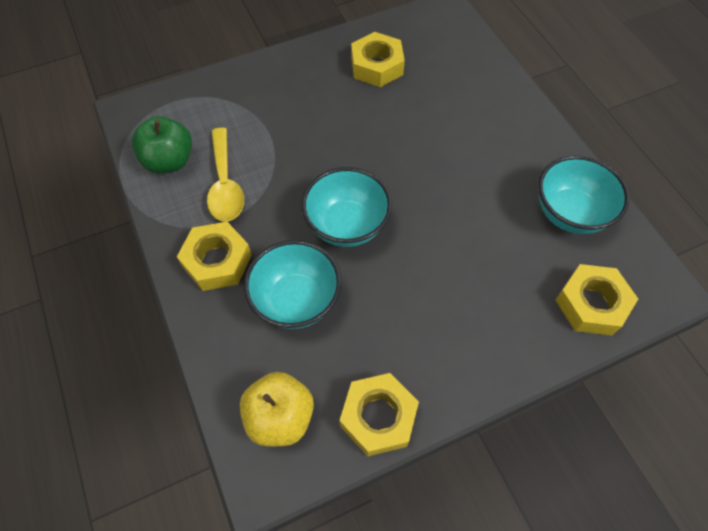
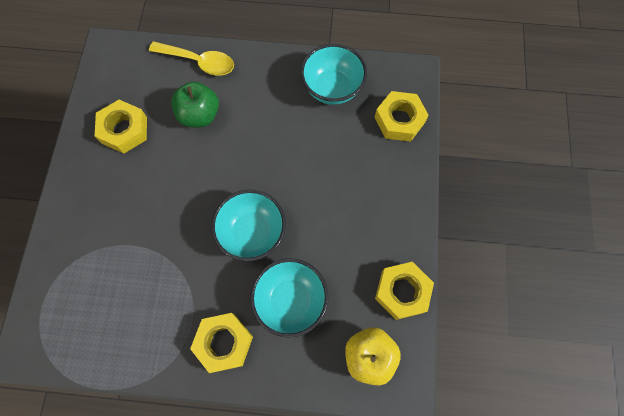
camera: 60 degrees left, 10 degrees up
green apple [132,116,192,173] -> green apple moved to [171,81,219,127]
yellow spoon [207,128,244,221] -> yellow spoon moved to [149,41,234,76]

